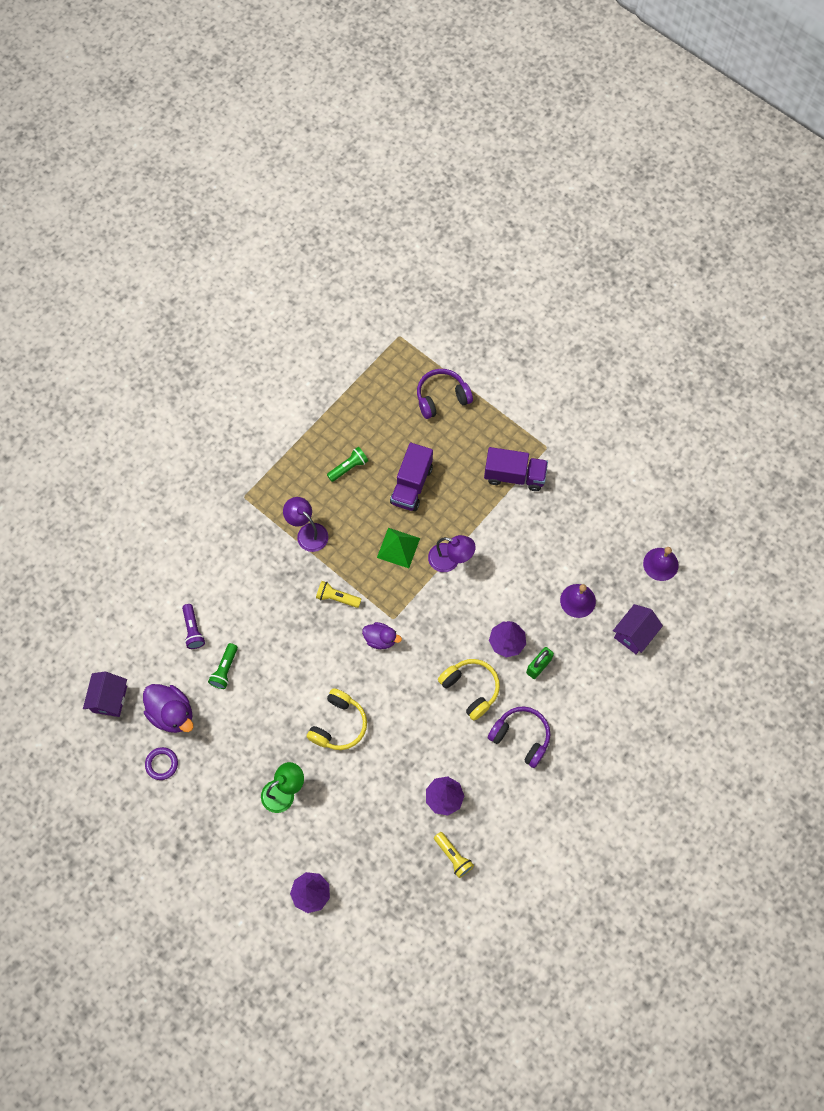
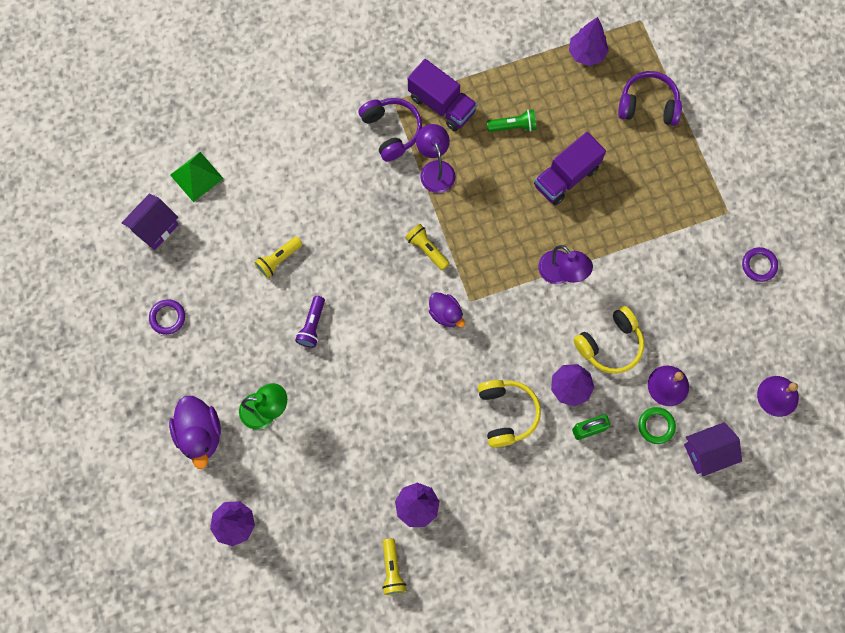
camera: 30 degrees right, 5 degrees up
purple duck [143,684,193,733] -> purple duck moved to [169,396,221,469]
purple flashlight [182,604,205,649] -> purple flashlight moved to [295,296,325,348]
green flashlight [208,643,238,689] -> yellow flashlight [254,236,303,278]
yellow headphones [307,688,367,750] -> yellow headphones moved to [574,306,644,374]
green pyramid [377,528,420,568] -> green pyramid moved to [170,152,224,202]
purple truck [484,447,548,491] -> purple truck moved to [408,59,477,131]
purple headphones [488,707,550,768] -> purple headphones moved to [358,98,422,162]
none -> purple tree [569,17,609,66]
none -> green ring [638,407,676,444]
none -> purple ring [742,247,778,282]

